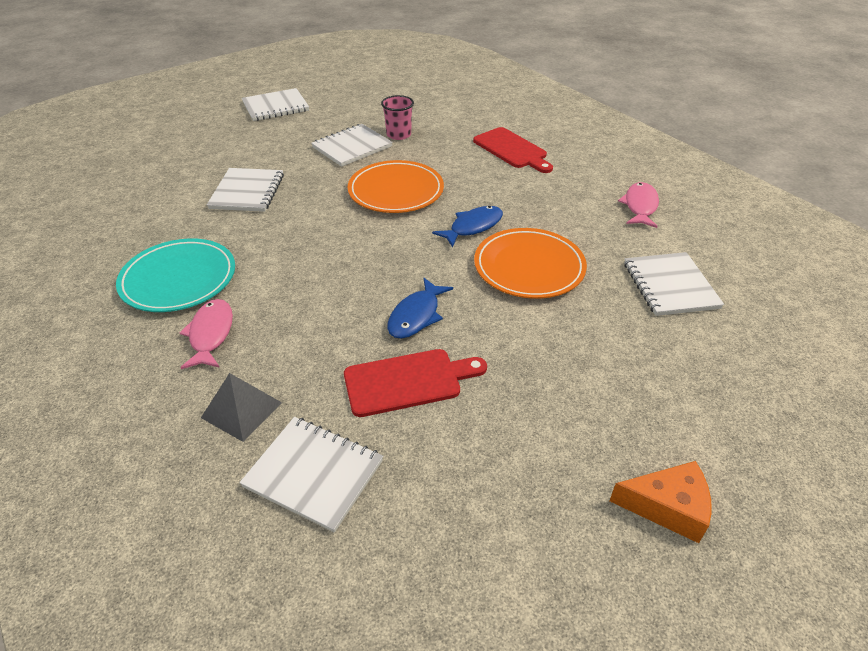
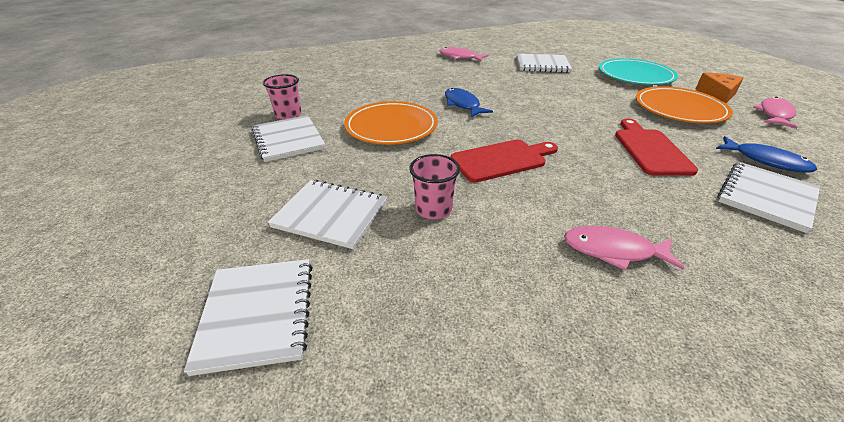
camera: 75 degrees left, 5 degrees down
turquoise plate [116,238,235,312] -> turquoise plate moved to [599,58,678,85]
grey pyramid [201,373,282,442] -> none
white notebook [242,88,309,121] -> white notebook moved to [184,259,313,376]
blue fish [387,278,453,339] -> blue fish moved to [716,136,817,173]
red cutting board [473,127,553,173] -> red cutting board moved to [451,140,558,183]
orange plate [474,228,587,299] -> orange plate moved to [636,86,733,124]
none -> pink cup [409,154,460,219]
none -> pink fish [753,97,798,129]

